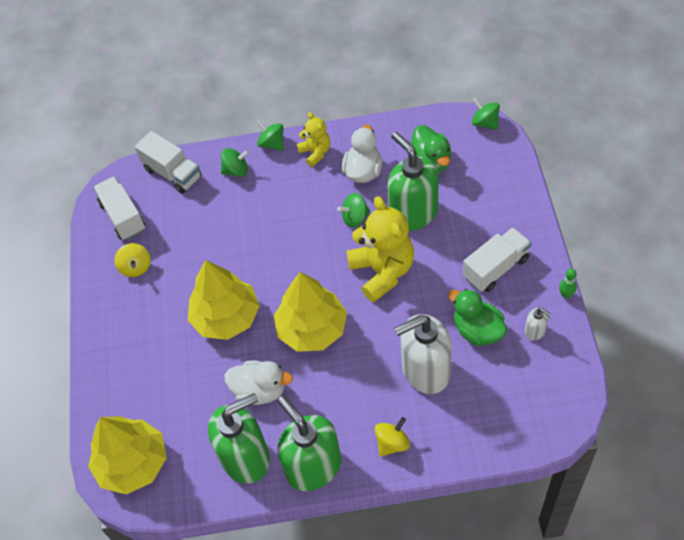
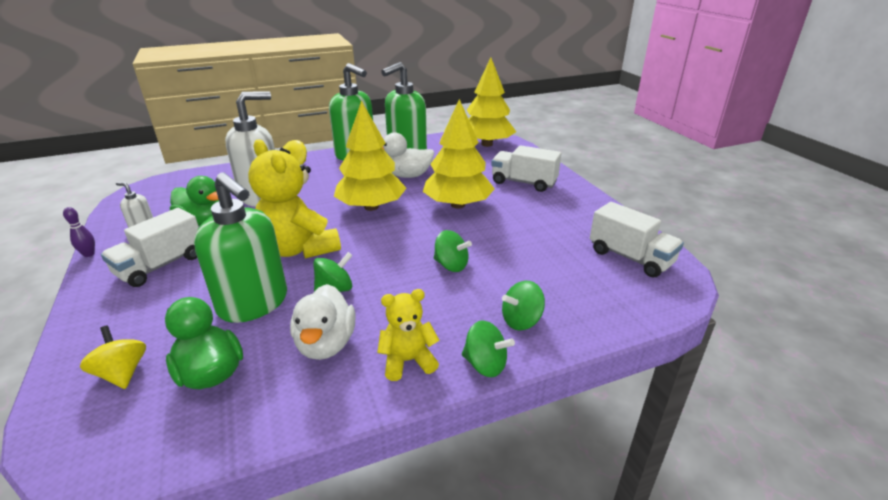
camera: 160 degrees right, 25 degrees down
yellow spinning top [114,243,151,277] -> yellow spinning top moved to [80,325,146,389]
white truck [135,131,202,194] -> white truck moved to [491,145,561,192]
yellow teddy bear [297,112,330,167] -> yellow teddy bear turned 120 degrees clockwise [377,289,440,381]
green spinning top [472,98,500,130] -> green spinning top moved to [434,230,472,272]
green bowling pin [559,268,577,299] -> purple bowling pin [63,207,95,257]

